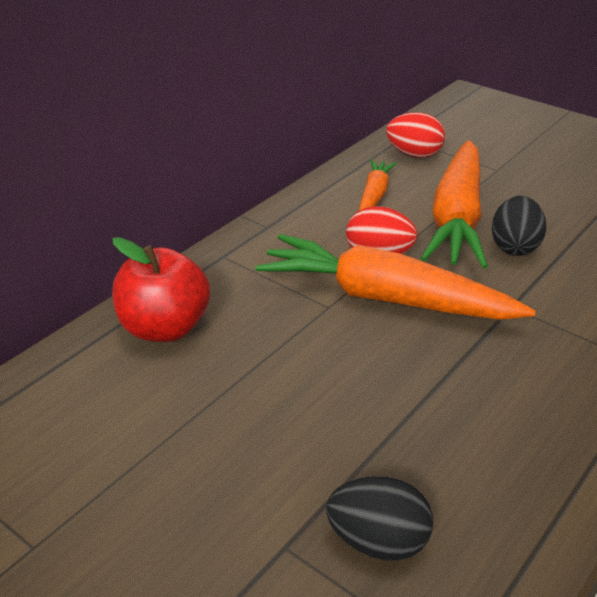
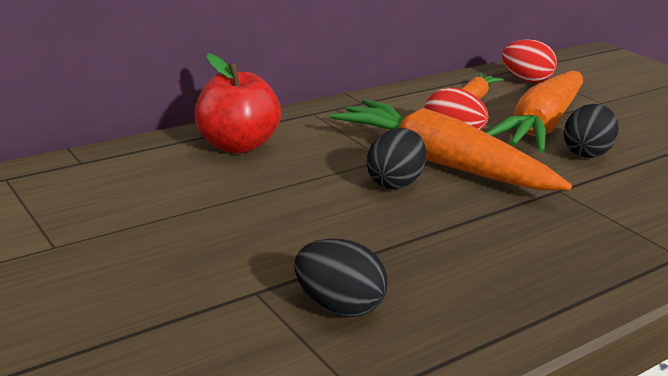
camera: 15 degrees right, 10 degrees down
none -> black egg [367,128,426,189]

